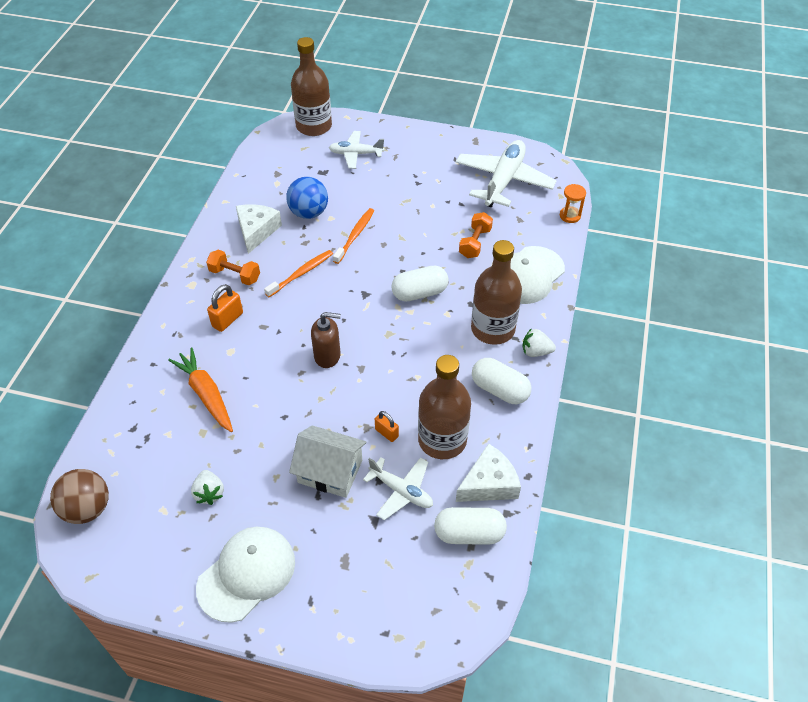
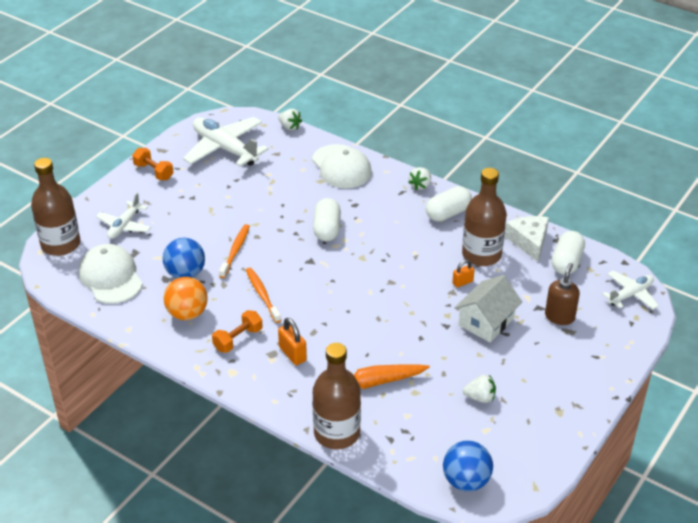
camera: 70 degrees left, 10 degrees down
brown ball [50,469,109,524] -> blue ball [443,441,493,491]
white cap [196,527,295,623] -> white cap moved to [79,244,143,304]
white cheese [236,204,282,254] -> orange ball [164,277,208,320]
brown soap dispenser [311,312,341,368] -> brown soap dispenser moved to [545,263,580,325]
orange toothbrush [333,208,374,264] -> orange toothbrush turned 60 degrees clockwise [219,224,250,278]
white plane [363,457,433,520] -> white plane moved to [602,271,659,310]
orange dumbbell [459,212,493,258] -> orange dumbbell moved to [132,148,174,180]
brown bottle [471,240,522,345] -> brown bottle moved to [313,343,361,449]
orange hourglass [560,184,586,223] -> white strawberry [278,109,302,130]

